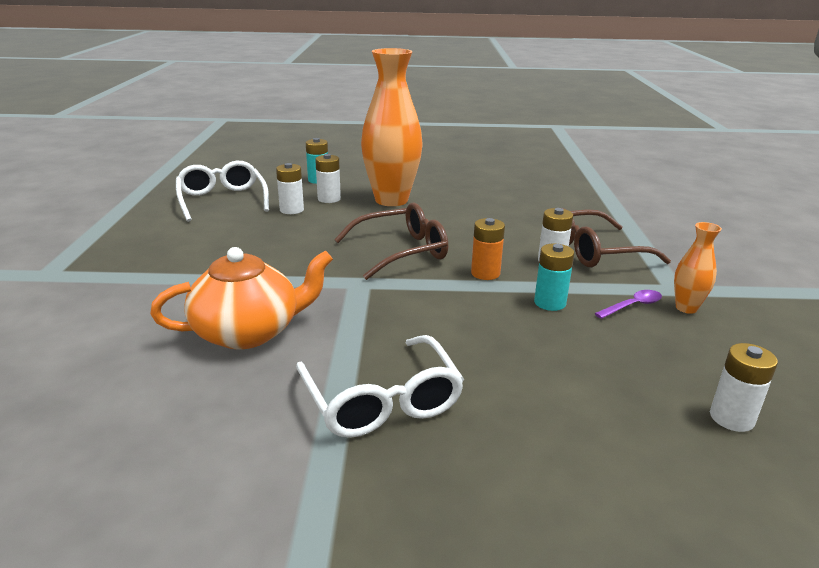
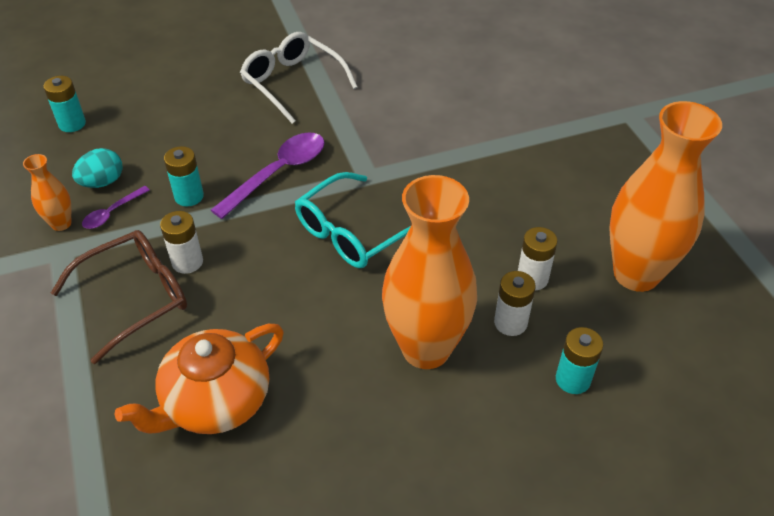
camera: 160 degrees right, 20 degrees up
orange teapot [150,247,333,349] -> orange teapot moved to [114,324,284,434]
white glasses [176,161,269,222] -> orange vase [609,101,722,292]
brown glasses [334,203,448,280] -> turquoise glasses [295,172,411,268]
orange battery [471,218,505,280] -> none
white battery [710,343,778,432] -> turquoise battery [43,76,86,132]
none -> turquoise egg [72,148,123,188]
none -> purple spoon [211,132,325,219]

